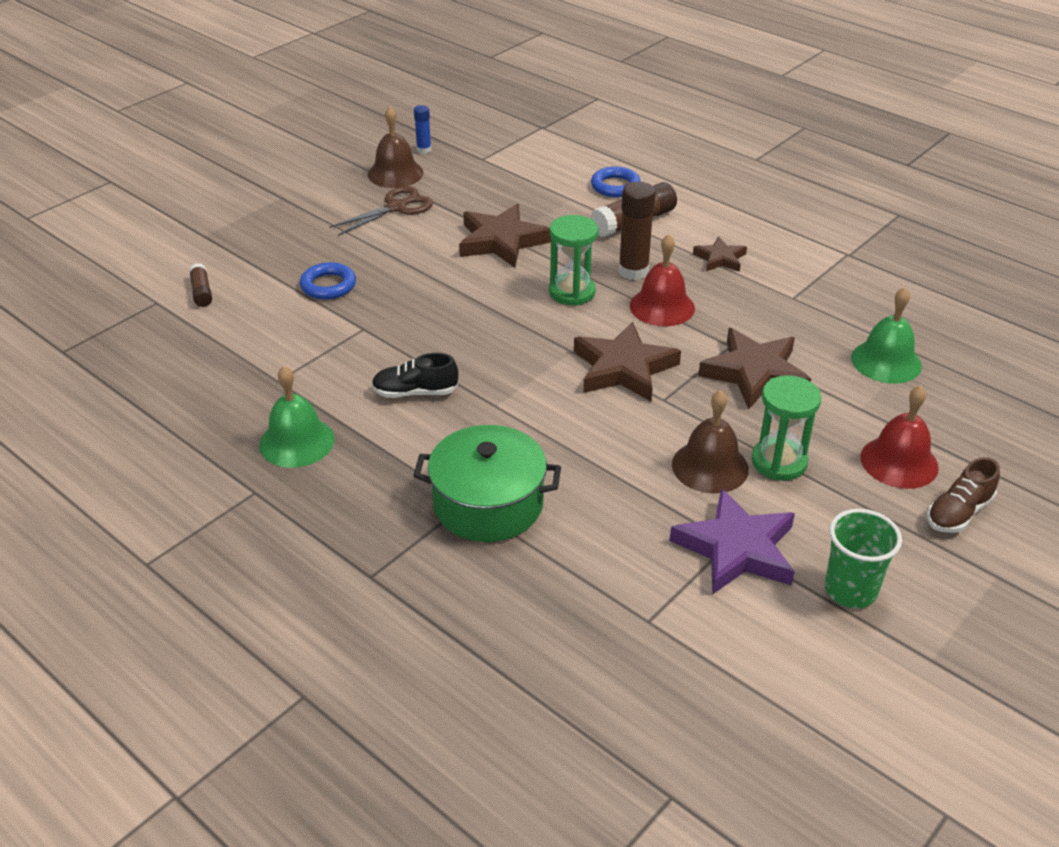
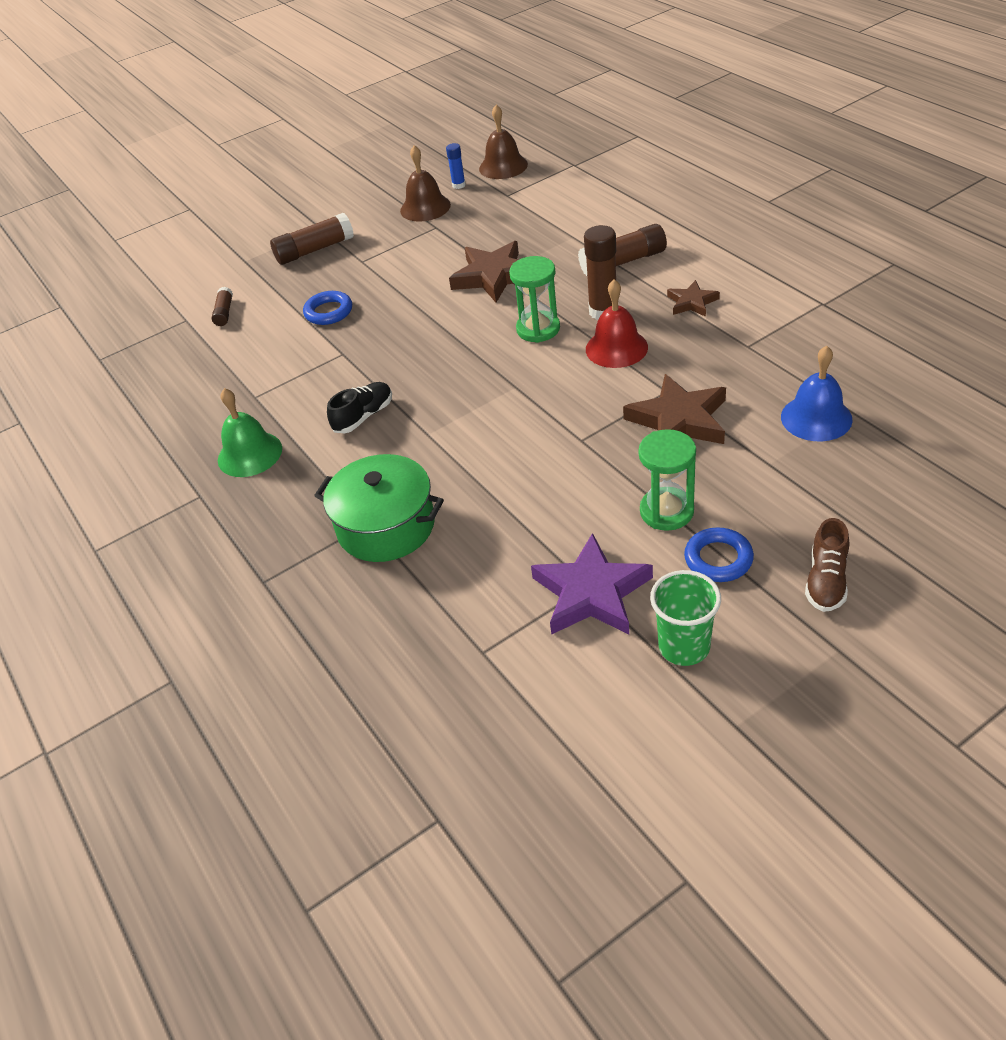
camera: 20 degrees right, 5 degrees up
brown scissors [329,186,433,236] -> none
black shoe [372,353,458,398] -> black shoe turned 120 degrees clockwise [327,382,392,433]
brown star [574,322,681,401] -> none
blue ring [591,166,641,197] -> blue ring moved to [684,527,754,582]
brown bell [672,390,749,494] -> brown bell moved to [479,105,528,179]
green bell [851,287,922,384] -> blue bell [781,346,853,441]
red bell [861,385,939,489] -> none
brown shoe [927,457,1000,533] -> brown shoe turned 45 degrees counterclockwise [805,518,849,612]
none -> brown glue stick [270,213,354,265]

